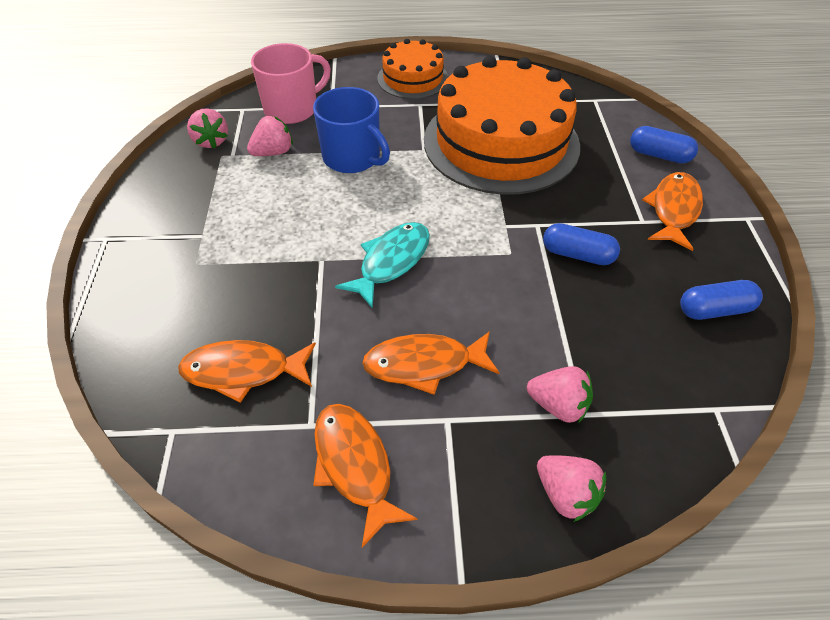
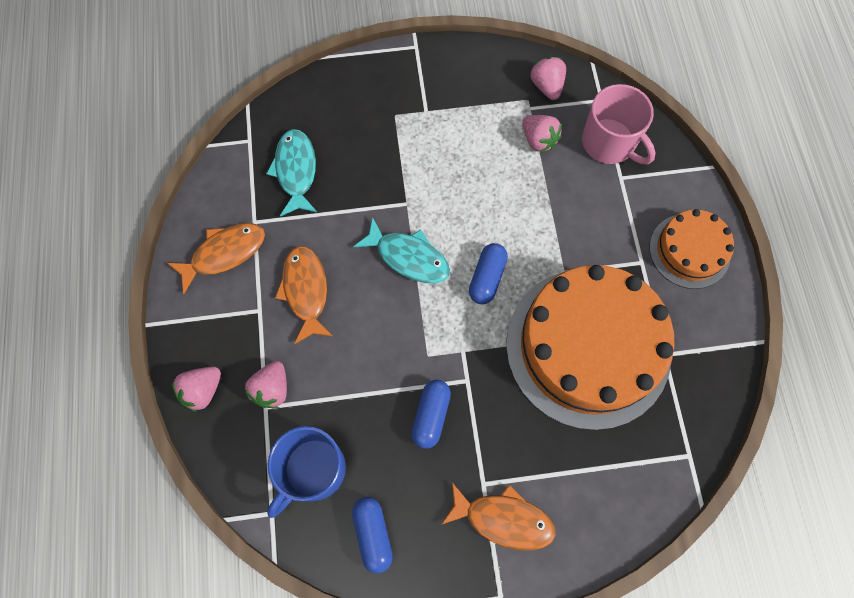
camera: 85 degrees right, 20 degrees up
orange fish [178,340,316,403] -> turquoise fish [266,129,317,217]
pink strawberry [187,108,228,149] -> pink strawberry turned 105 degrees clockwise [530,57,566,100]
blue mug [313,87,390,173] -> blue mug moved to [267,426,346,518]
blue capsule [630,126,698,163] -> blue capsule moved to [469,243,508,304]

